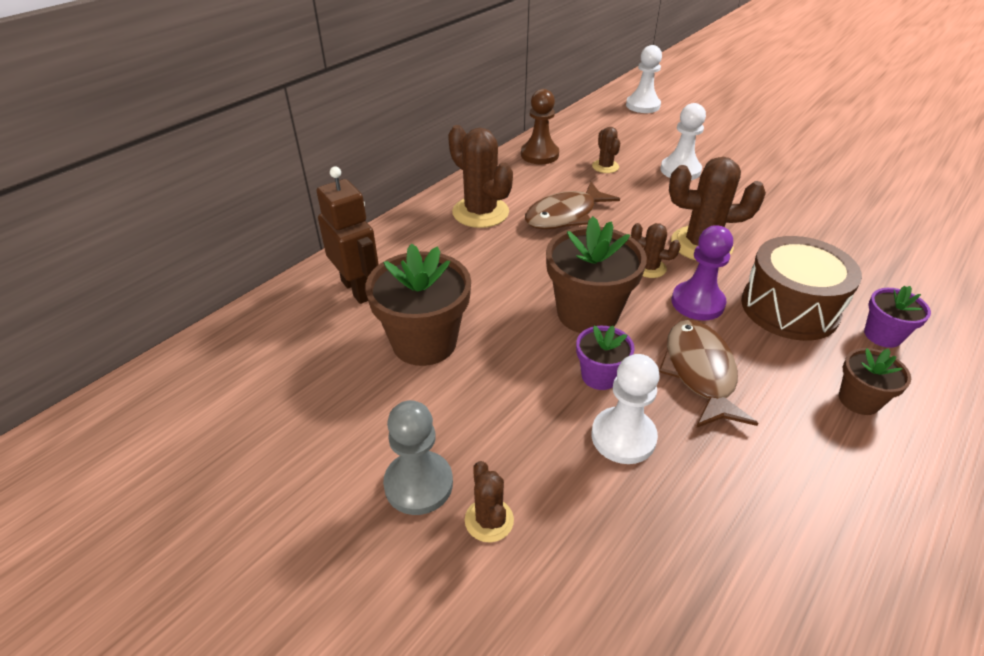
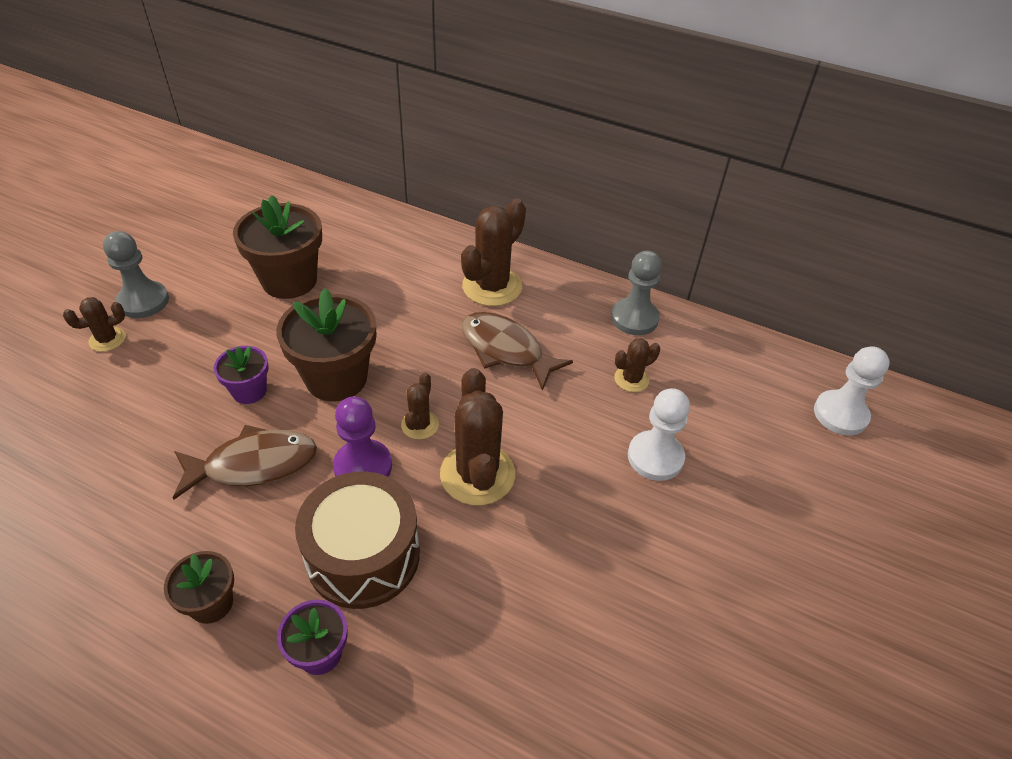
camera: 75 degrees right, 5 degrees up
brown robot [317,166,379,304] -> none
brown pawn [521,89,559,164] -> grey pawn [611,251,662,335]
white pawn [591,354,660,464] -> none

